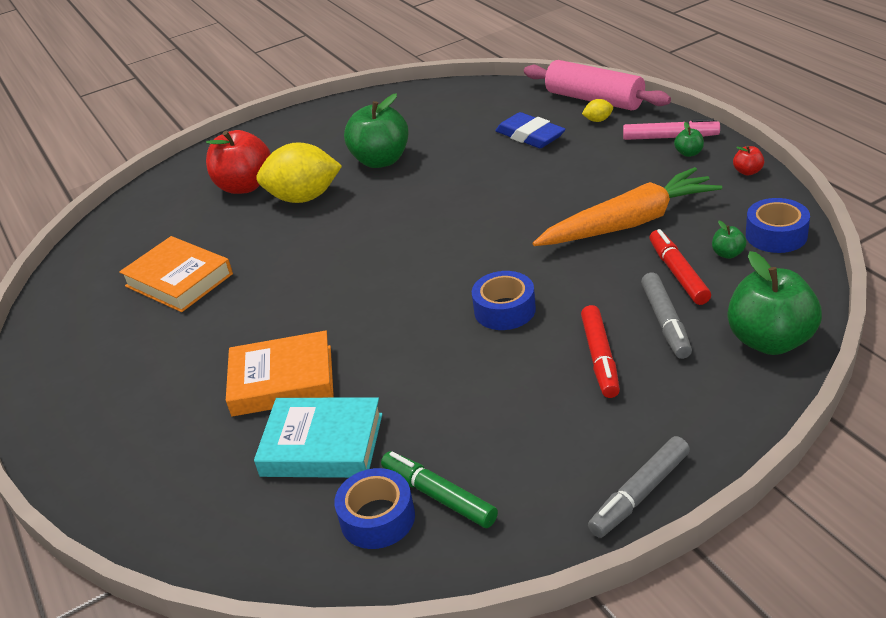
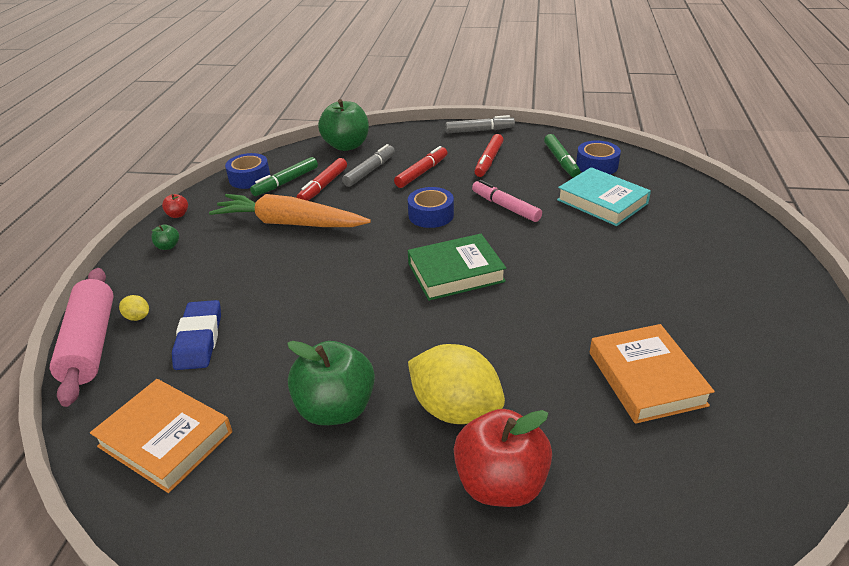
camera: 145 degrees left, 0 degrees up
orange book [226,330,334,417] -> orange book moved to [90,379,232,493]
pink marker [623,118,720,140] -> pink marker moved to [472,180,542,222]
green apple [712,221,747,259] -> green marker [250,157,318,196]
none -> green book [408,234,506,301]
none -> red marker [474,134,503,177]

